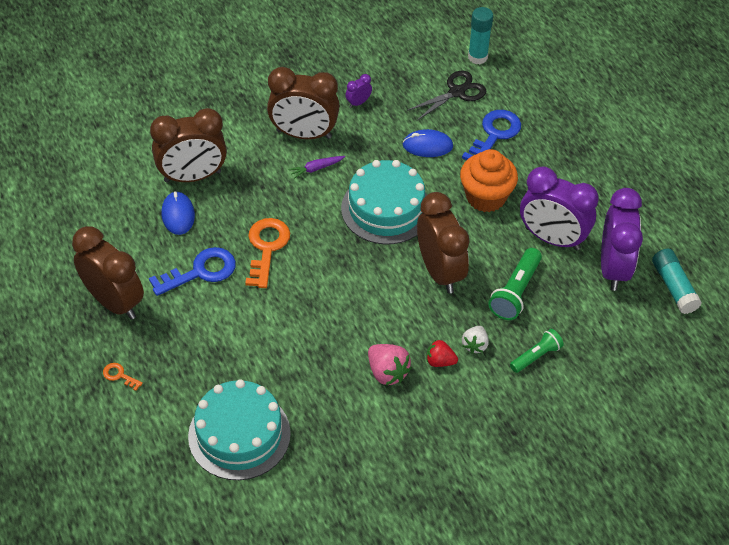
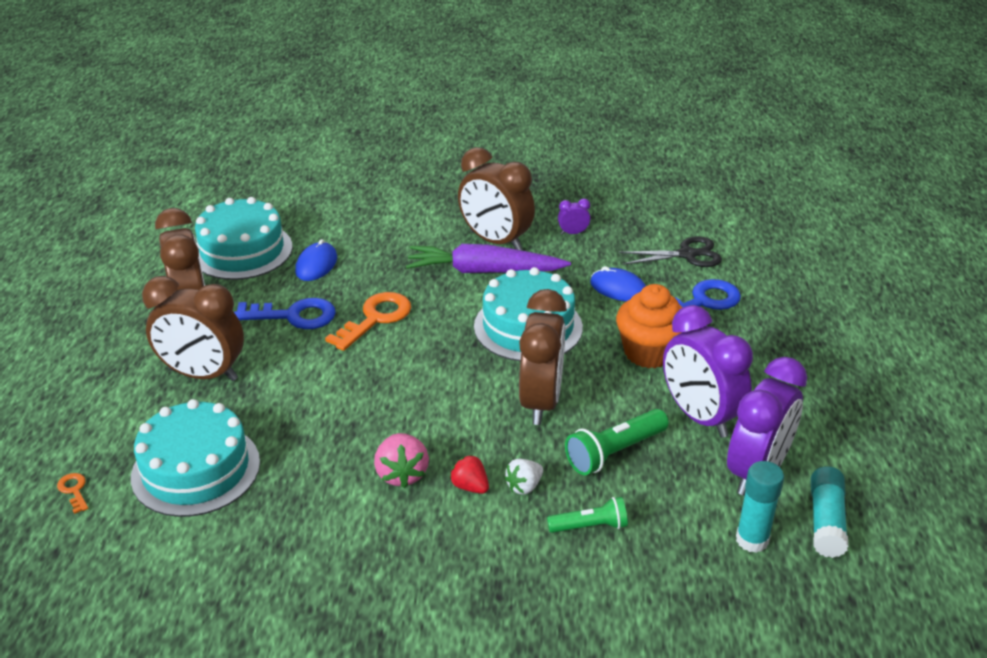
camera: 30 degrees right, 15 degrees down
orange key [103,363,143,391] -> orange key moved to [57,473,88,514]
brown clock [150,108,227,183] -> brown clock moved to [142,276,244,381]
purple carrot [289,156,345,179] -> purple carrot [406,244,571,273], size x2.39
turquoise glue stick [468,7,493,64] -> turquoise glue stick moved to [736,461,784,553]
none -> turquoise cake [195,197,292,280]

